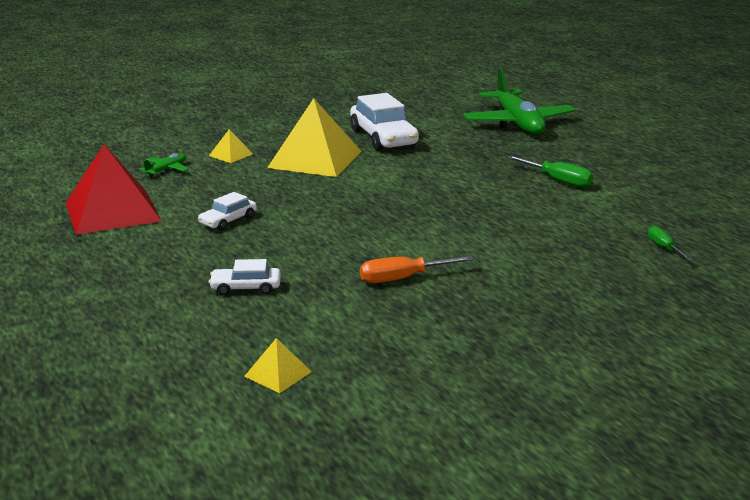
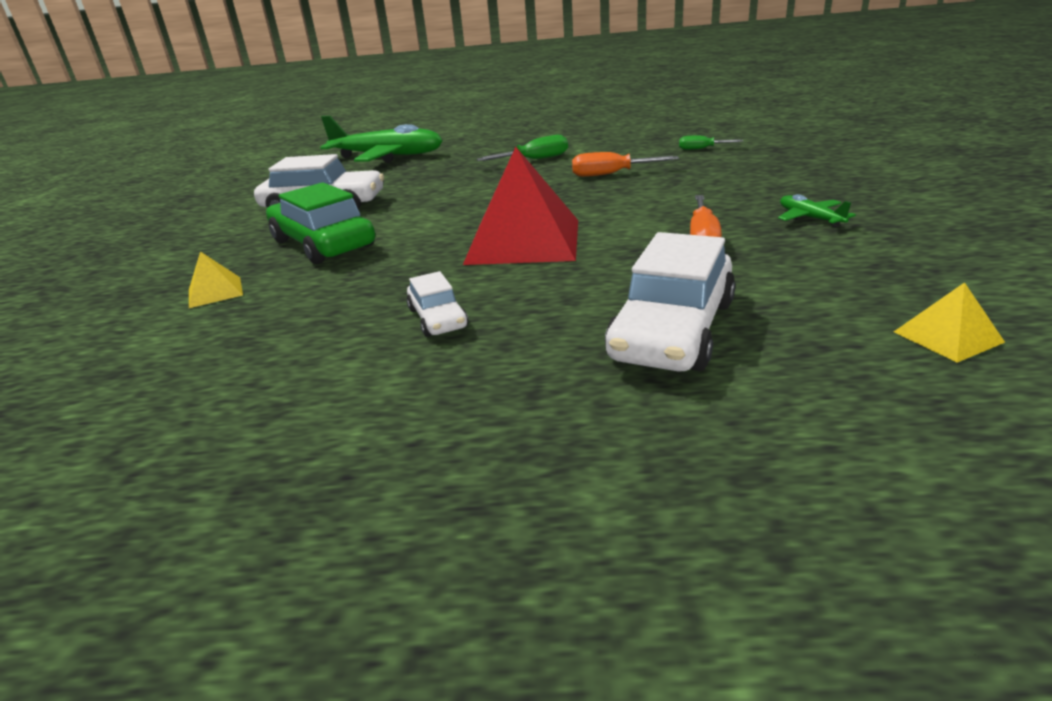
camera: 60 degrees left, 5 degrees up
red pyramid [66,144,161,235] -> red pyramid moved to [463,147,578,265]
green plane [139,153,189,177] -> green plane moved to [778,194,856,227]
white car [209,259,281,295] -> white car [605,232,736,372], size x1.92
yellow pyramid [267,98,362,177] -> green car [266,182,375,264]
none -> orange screwdriver [572,152,679,177]

